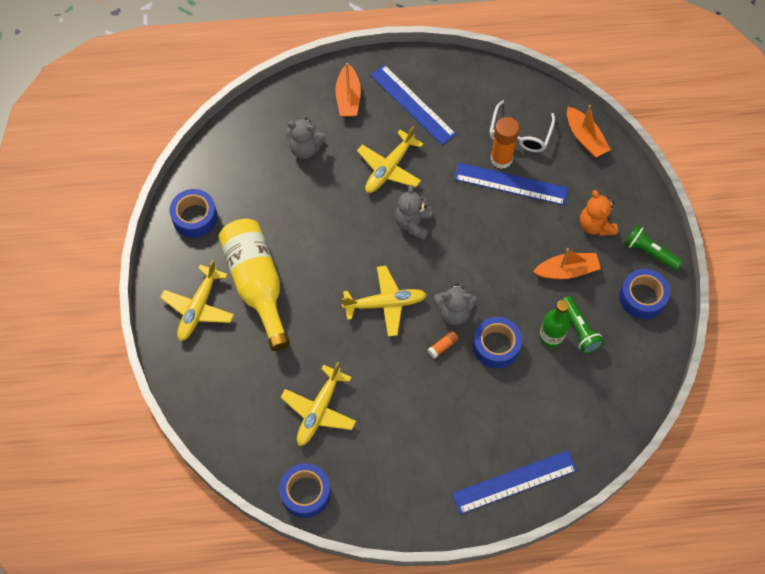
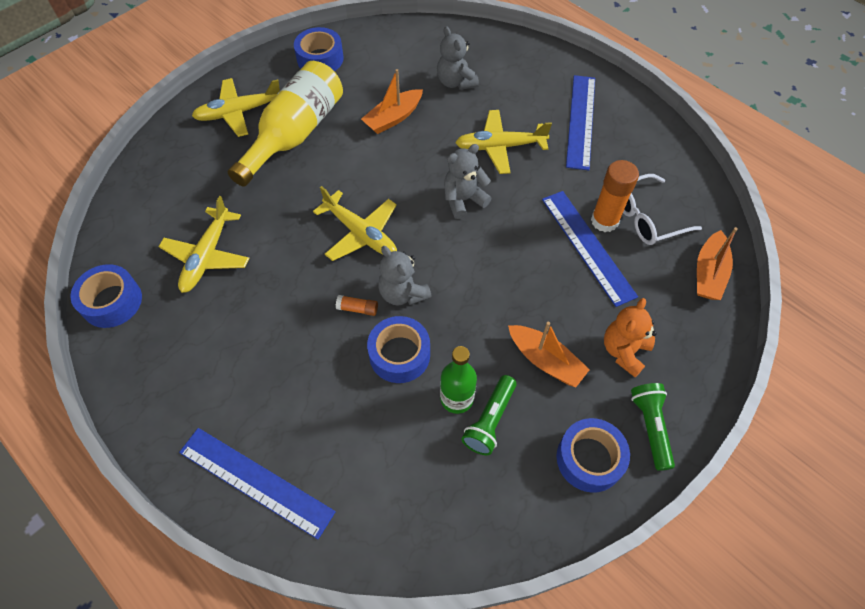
camera: 50 degrees right, 5 degrees down
yellow plane [281,362,356,446] -> yellow plane turned 60 degrees counterclockwise [159,196,249,293]
orange boat [335,63,361,117] -> orange boat moved to [361,69,423,134]

